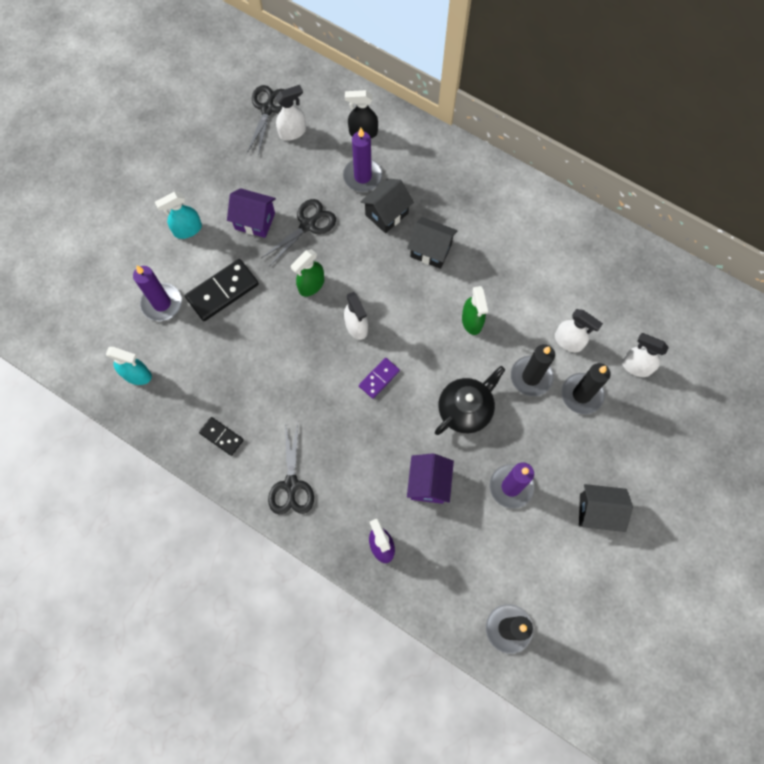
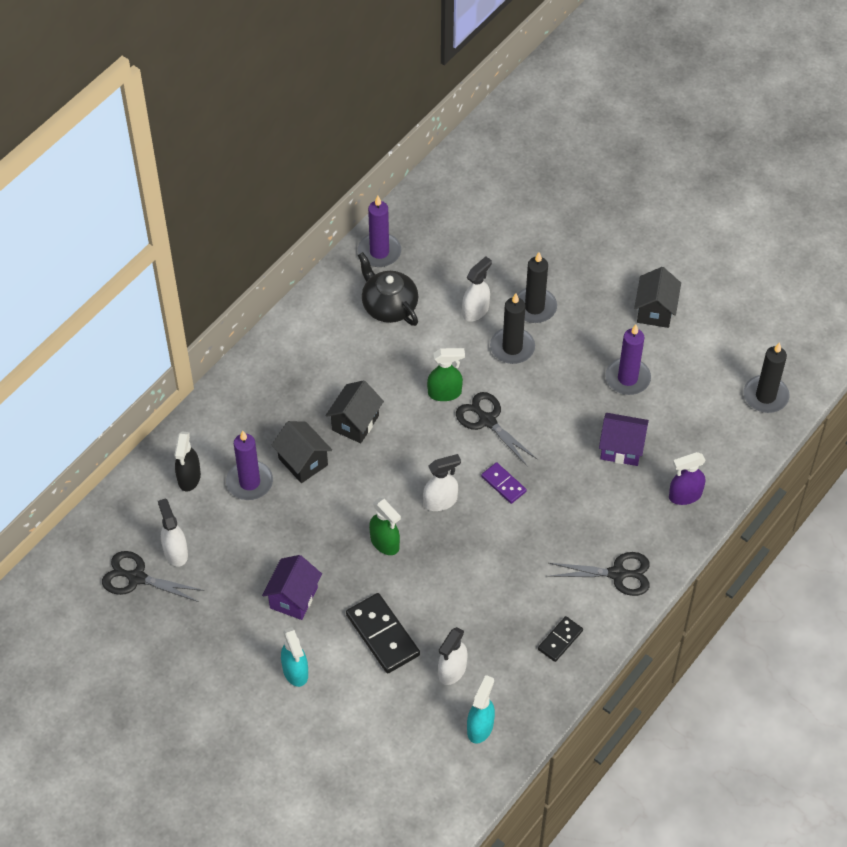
camera: 85 degrees left, 15 degrees down
purple candle [133,266,182,321] -> purple candle moved to [358,196,401,267]
black scissors [261,199,336,267] -> black scissors moved to [456,392,538,467]
black teapot [435,366,505,435] -> black teapot moved to [358,252,418,326]
white spray bottle [622,333,669,377] -> white spray bottle moved to [438,627,467,685]

